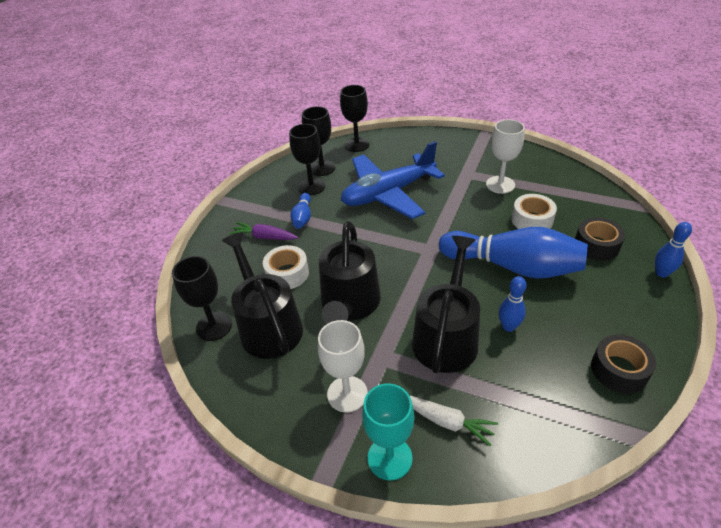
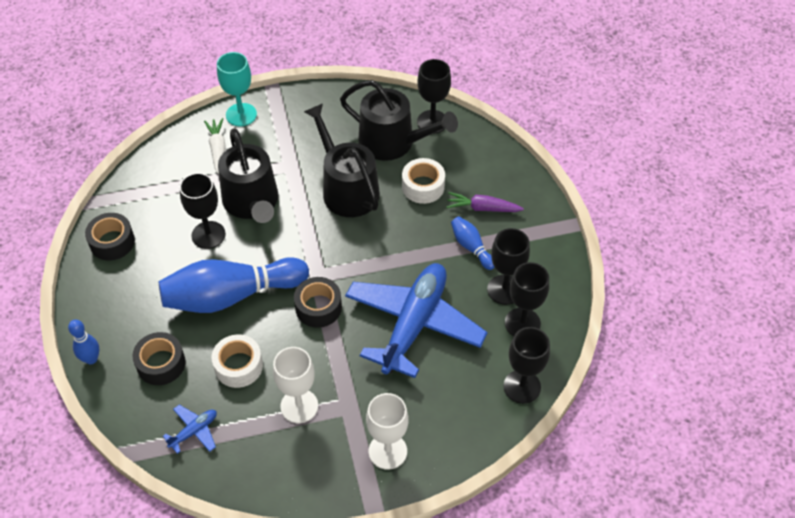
camera: 140 degrees right, 10 degrees up
purple carrot [229,222,298,240] -> purple carrot turned 150 degrees counterclockwise [446,192,524,212]
white goblet [318,320,368,413] -> white goblet moved to [366,393,409,470]
white carrot [410,396,498,446] -> white carrot turned 90 degrees clockwise [204,118,226,175]
blue bowling pin [499,276,527,332] -> black goblet [179,173,226,249]
none -> blue plane [163,405,217,454]
none -> black tape [294,277,342,328]

